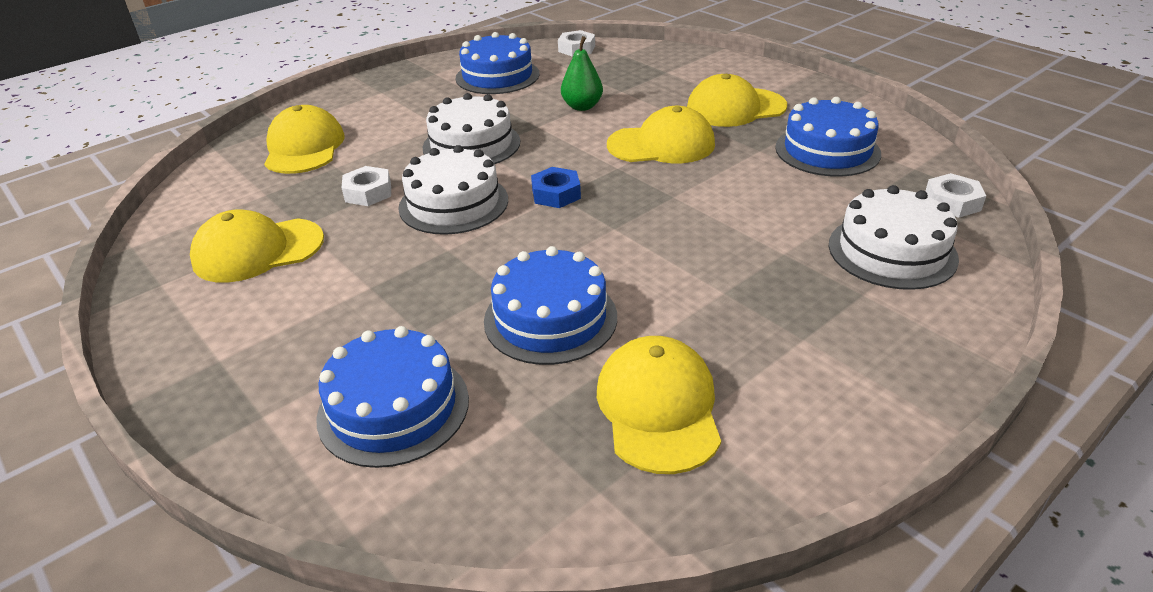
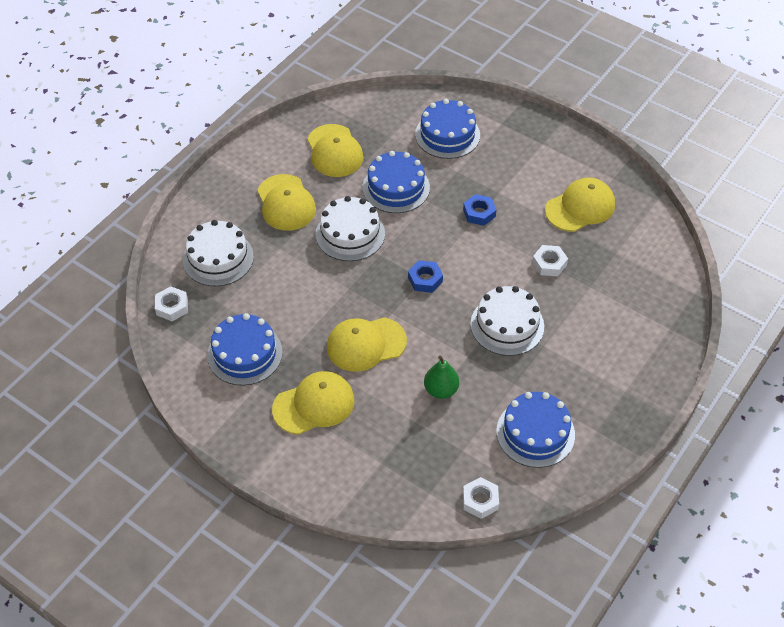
camera: 165 degrees right, 15 degrees up
yellow cap [264,105,345,174] -> yellow cap moved to [257,174,316,231]
white cake [398,145,508,235] -> white cake moved to [315,196,385,261]
none -> blue nut [463,194,496,226]

